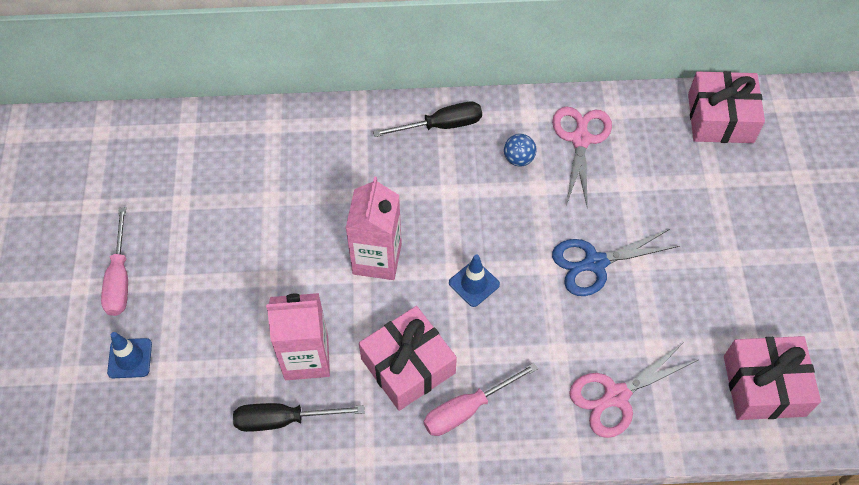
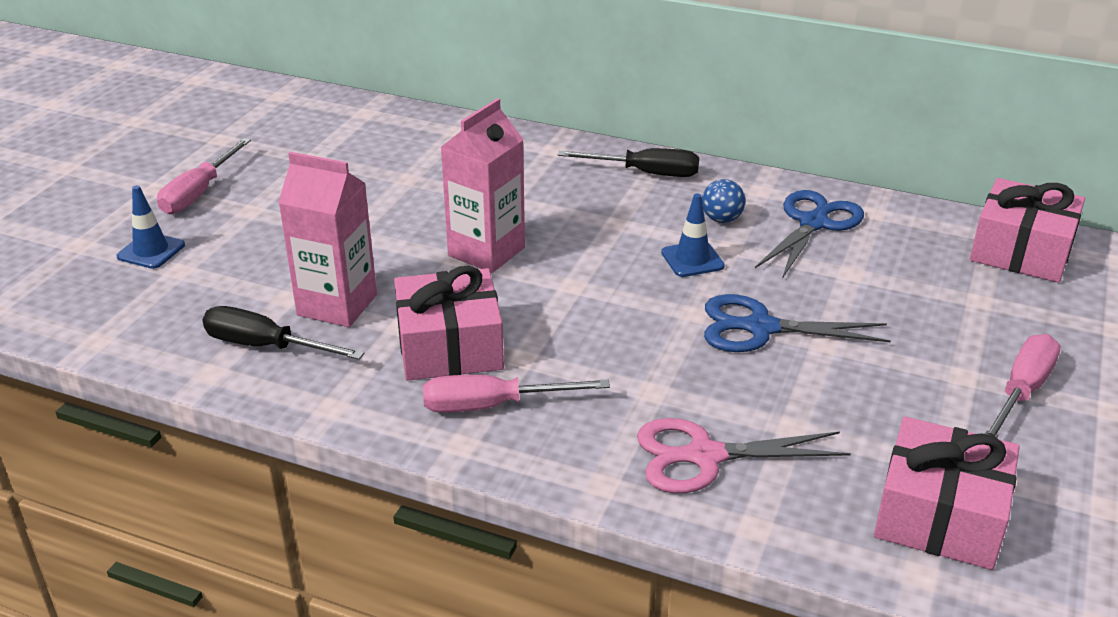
camera: 25 degrees right, 25 degrees down
blue traffic cone [449,255,500,307] -> blue traffic cone moved to [661,193,725,277]
pink scissors [552,107,612,209] -> blue scissors [755,190,864,279]
none -> pink screwdriver [985,334,1061,438]

